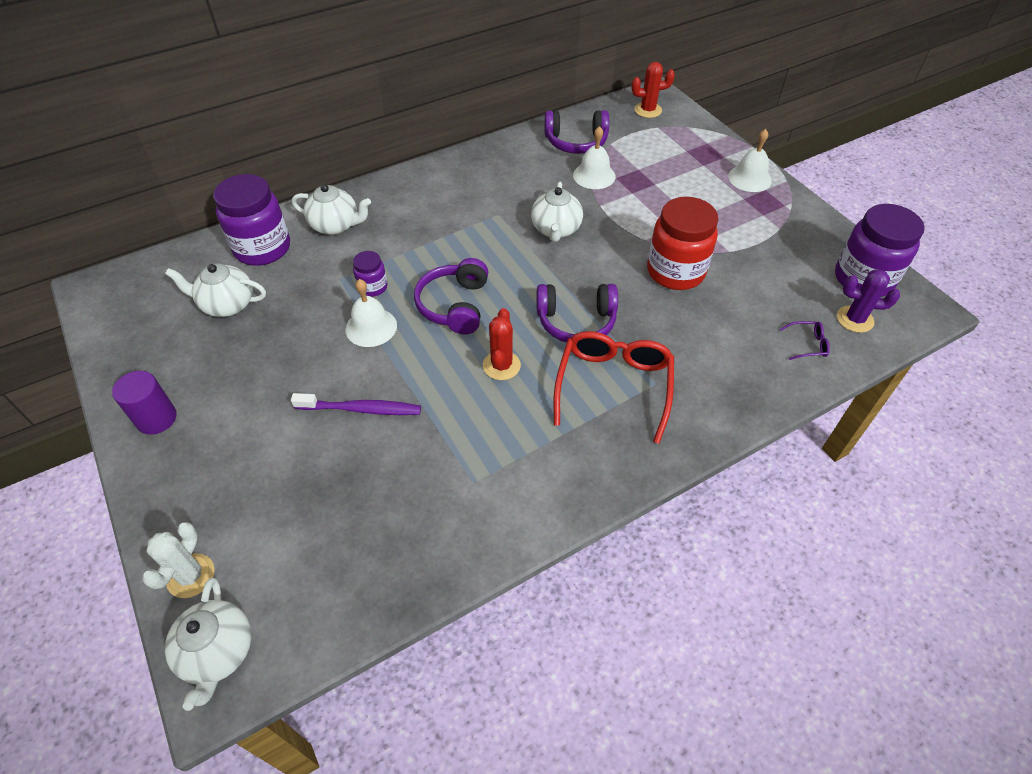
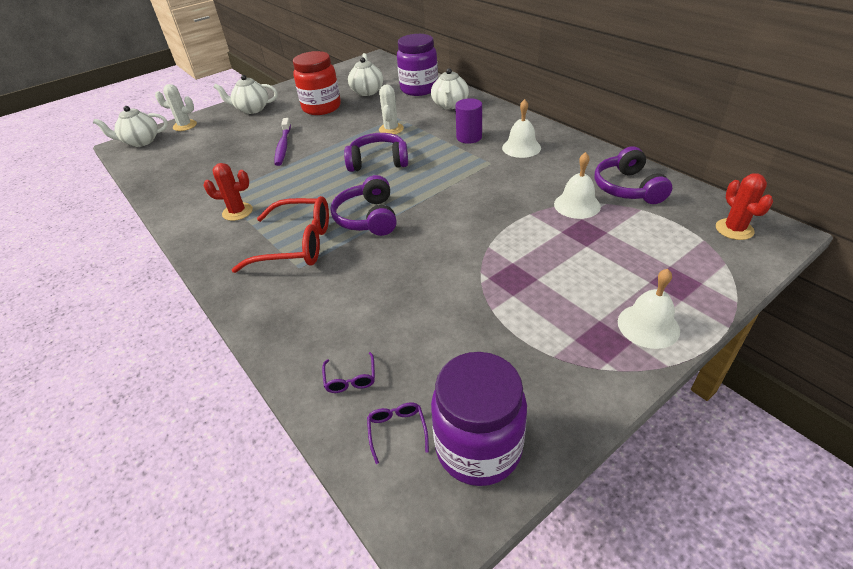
camera: 85 degrees right, 10 degrees down
purple cylinder [112,371,177,435] -> purple cylinder moved to [455,98,482,144]
white bell [345,279,397,347] -> white bell moved to [502,99,541,158]
purple jar [353,251,387,297] -> white cactus [379,84,404,135]
red cactus [483,308,521,380] -> red cactus moved to [203,163,253,221]
white teapot [531,182,583,242] -> white teapot moved to [213,75,278,114]
red jar [647,197,718,290] -> red jar moved to [293,51,341,115]
purple cactus [837,269,900,333] -> purple glasses [367,402,429,464]

